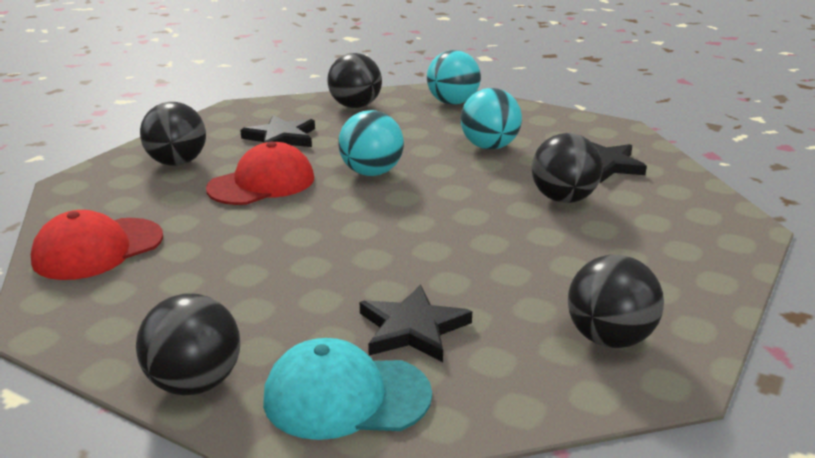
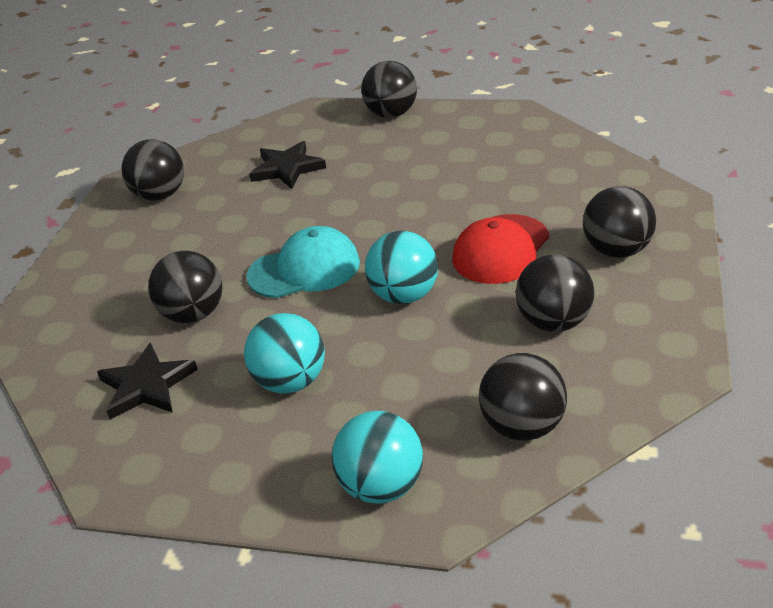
camera: 165 degrees right, 10 degrees up
red cap [31,210,163,280] -> none
black star [240,115,315,147] -> black ball [515,254,594,332]
turquoise cap [263,338,432,440] -> turquoise cap moved to [246,226,360,298]

